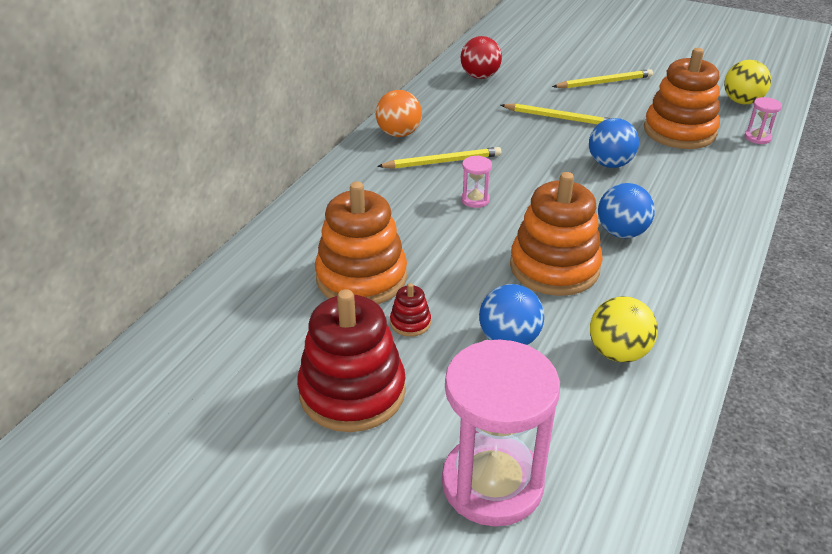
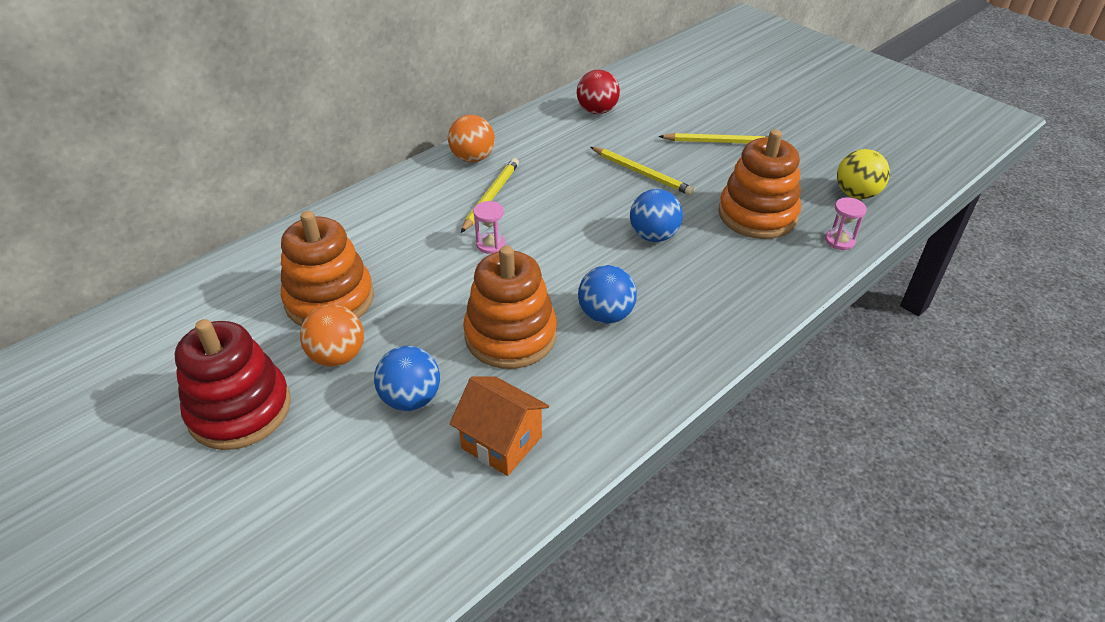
camera: 20 degrees right, 5 degrees up
yellow pencil [377,147,501,169] -> yellow pencil turned 75 degrees counterclockwise [461,158,519,233]
red stacking toy [390,283,431,337] -> orange ball [300,305,364,367]
pink hourglass [442,340,560,527] -> none
yellow ball [590,296,658,362] -> orange house [450,376,549,476]

